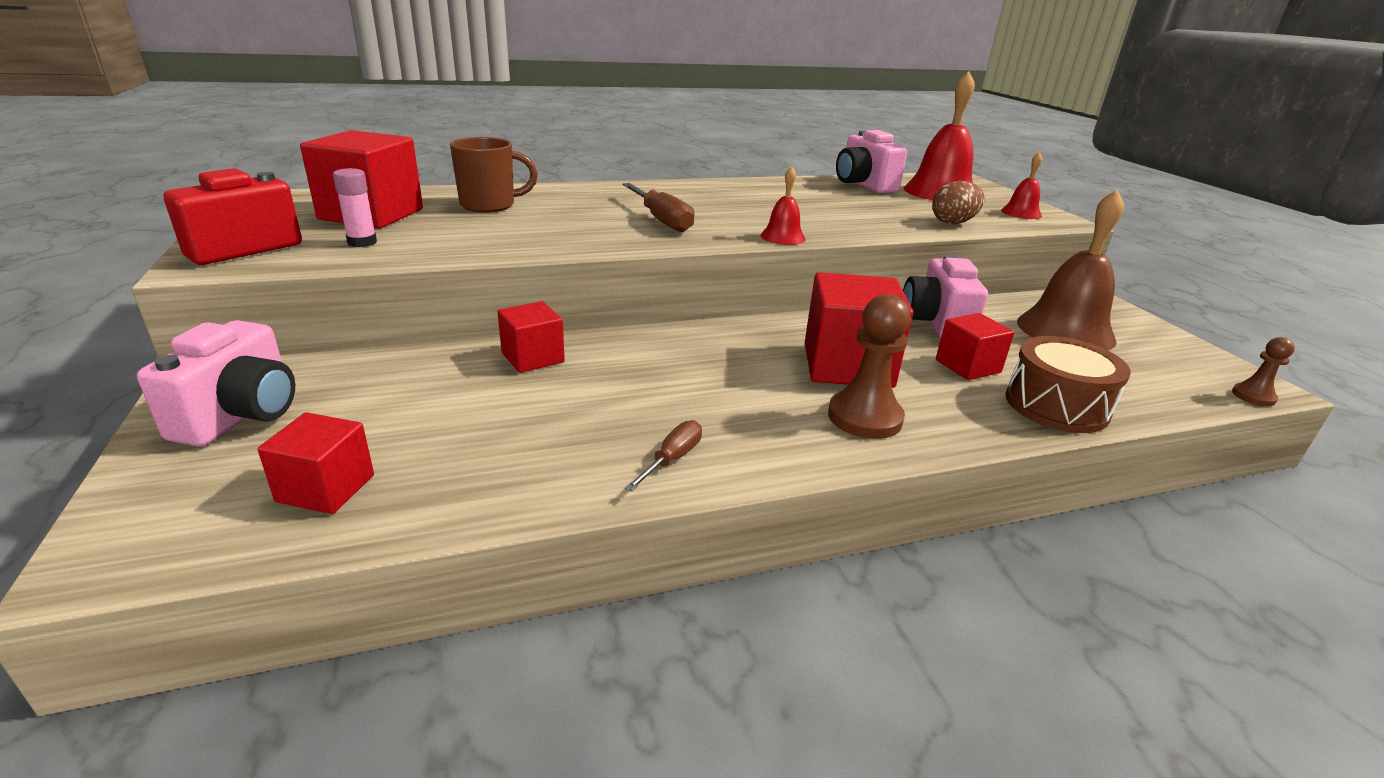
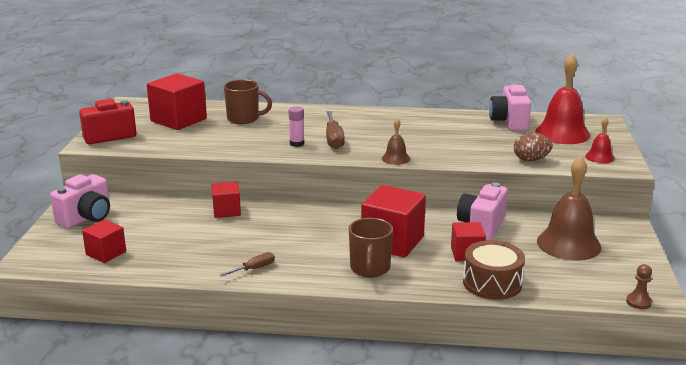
camera: 25 degrees right, 5 degrees down
pink glue stick [333,168,377,247] -> pink glue stick moved to [288,106,304,147]
red bell [760,166,806,245] -> brown bell [382,118,410,165]
brown pawn [828,294,911,439] -> brown mug [349,218,393,277]

